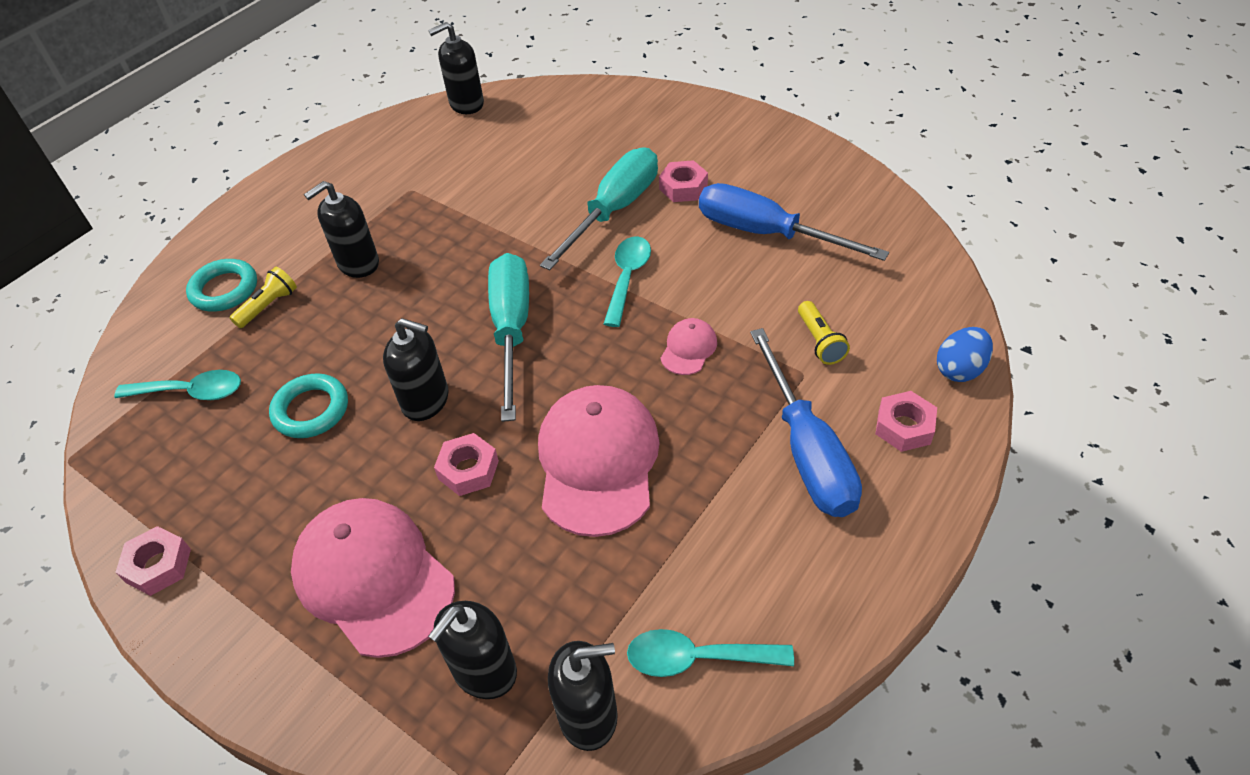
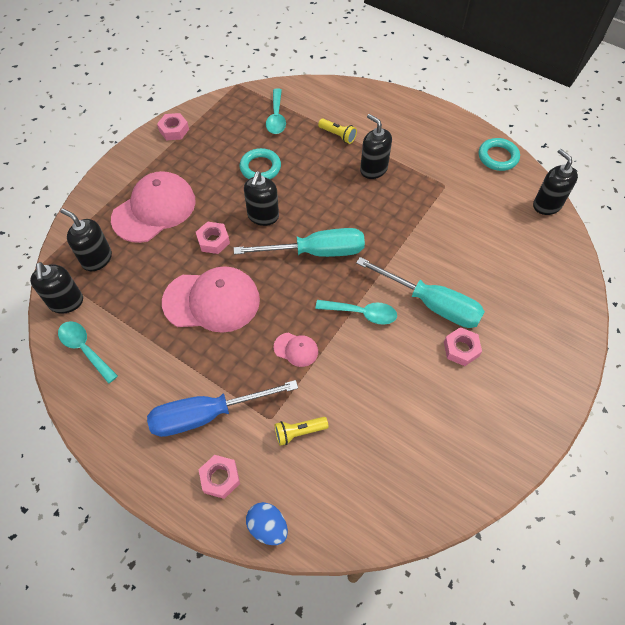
camera: 85 degrees right, 10 degrees up
turquoise ring [186,259,257,311] -> turquoise ring moved to [479,138,520,171]
turquoise spoon [627,629,794,677] -> turquoise spoon turned 45 degrees counterclockwise [58,321,118,384]
blue screwdriver [699,183,889,261] -> none

